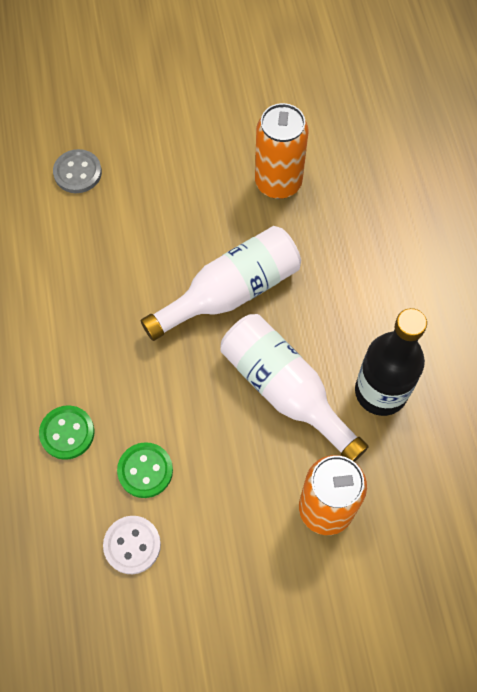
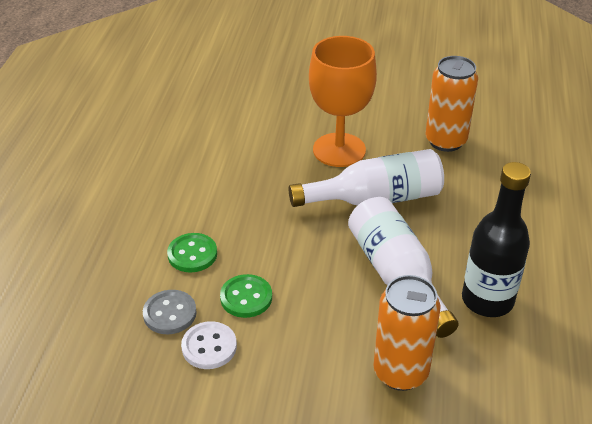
camera: 20 degrees right, 25 degrees down
grey button [53,149,102,193] -> grey button moved to [143,290,197,334]
none -> orange goblet [309,36,377,167]

